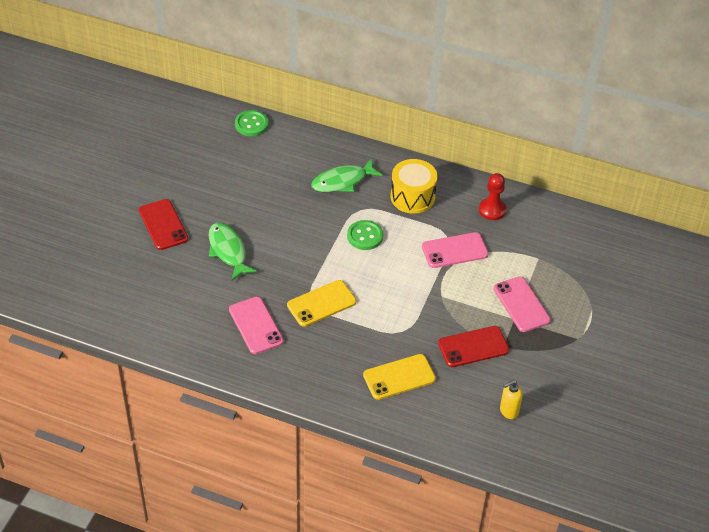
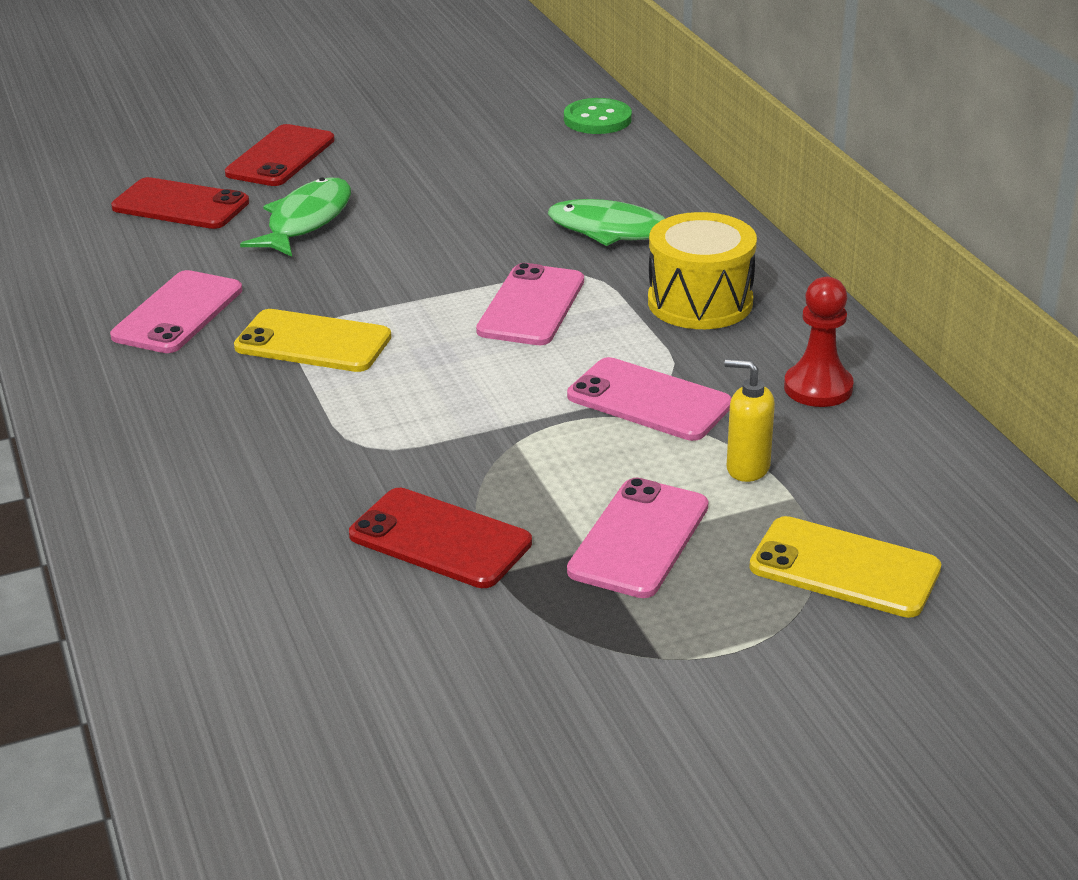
camera: 50 degrees right, 15 degrees down
green button [347,220,383,250] -> pink phone [476,263,584,345]
yellow phone [363,354,436,400] -> yellow phone moved to [749,516,941,618]
yellow soap dispenser [500,380,523,419] -> yellow soap dispenser moved to [724,359,775,482]
none -> red phone [111,177,249,229]

